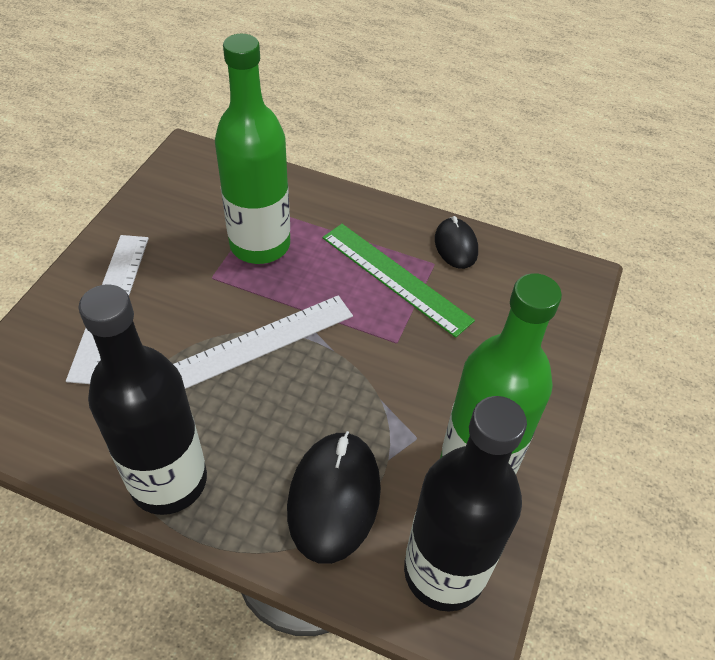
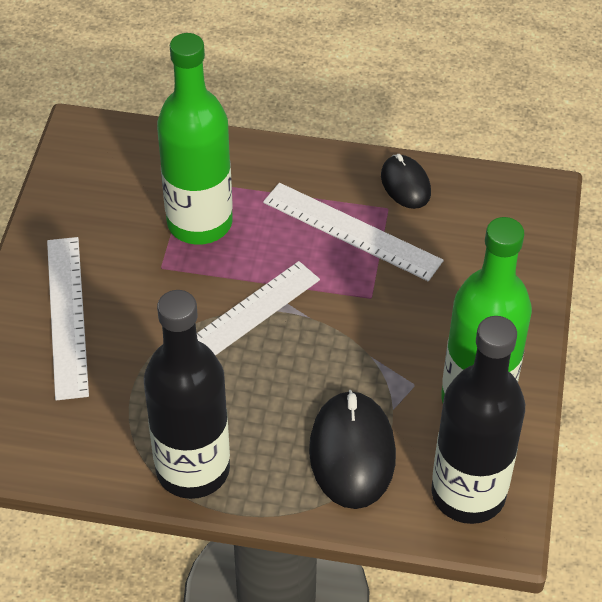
camera: 10 degrees left, 0 degrees up
green ruler [322,224,475,338] -> white ruler [263,183,444,281]

